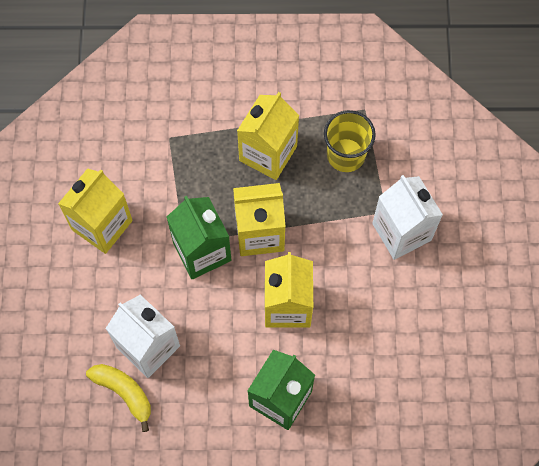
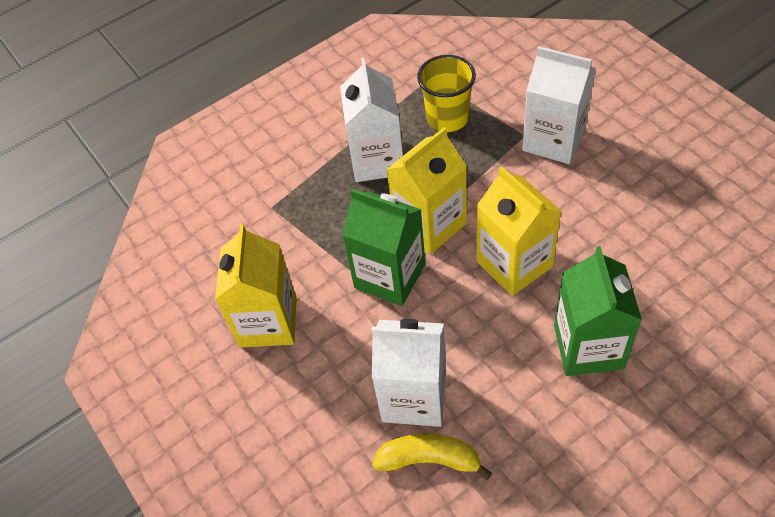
camera: 30 degrees left, 15 degrees down
yellow carton [237,92,299,180] -> white carton [340,58,403,182]

